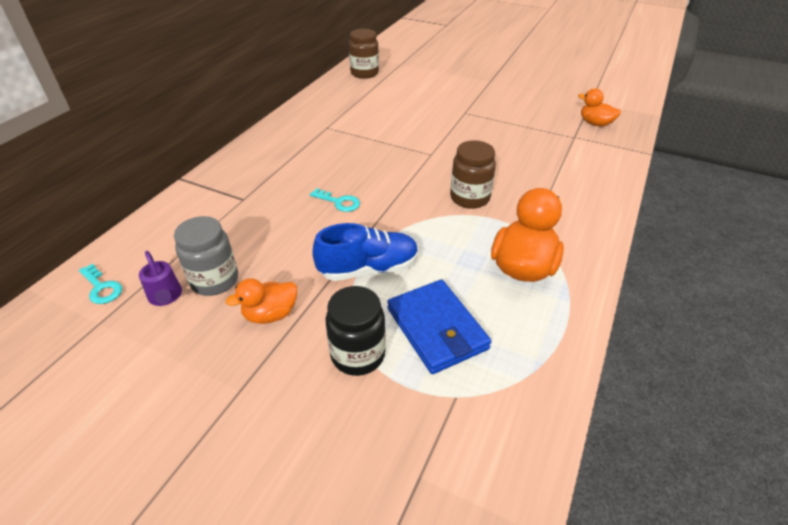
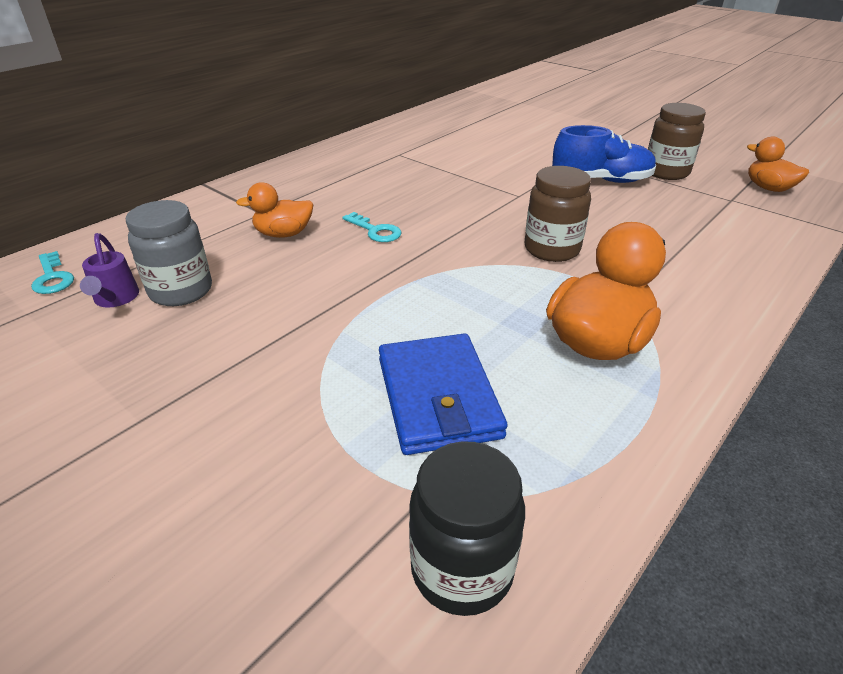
camera: 15 degrees right, 5 degrees down
orange duck [225,279,298,324] -> orange duck moved to [236,182,314,238]
blue shoe [312,223,419,281] -> blue shoe moved to [552,125,656,183]
black jar [326,286,386,376] -> black jar moved to [409,441,525,616]
brown jar [349,29,379,79] -> brown jar moved to [648,103,706,180]

